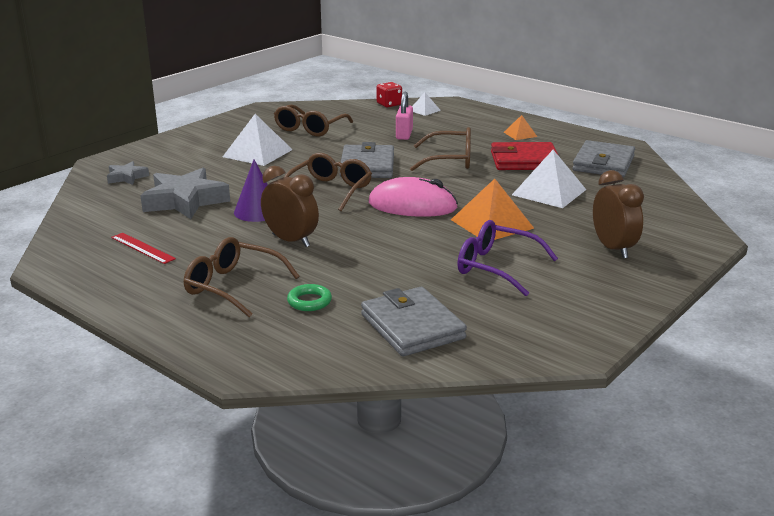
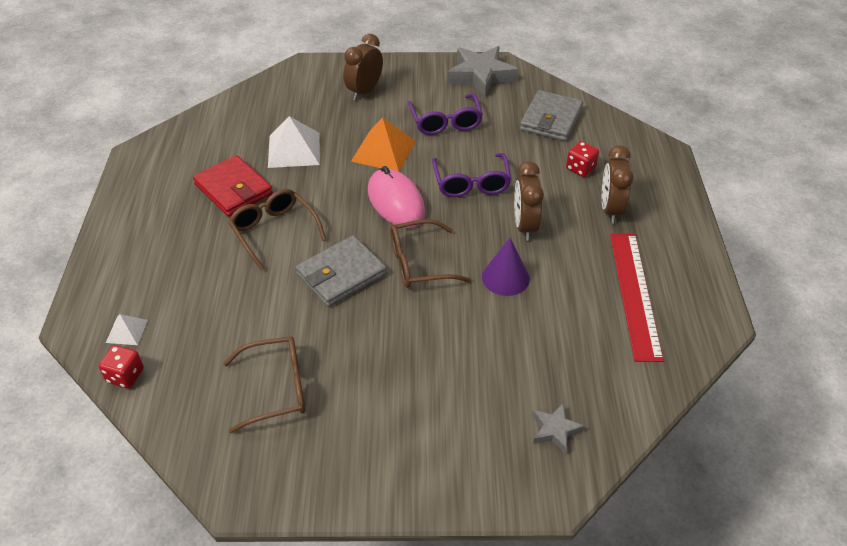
camera: 130 degrees left, 20 degrees up
red ruler [111,233,176,264] -> red ruler [610,233,664,362], size x2.01
grey star [140,168,230,219] -> grey star moved to [447,46,518,97]
brown glasses [183,237,300,317] -> brown clock [602,145,633,223]
white pyramid [223,114,293,166] -> none
green ring [287,284,332,311] -> red dice [566,141,599,177]
pink padlock [396,92,413,140] -> none
orange pyramid [504,115,537,140] -> none
grey wallet [572,140,635,177] -> none
none -> purple glasses [432,153,511,197]

